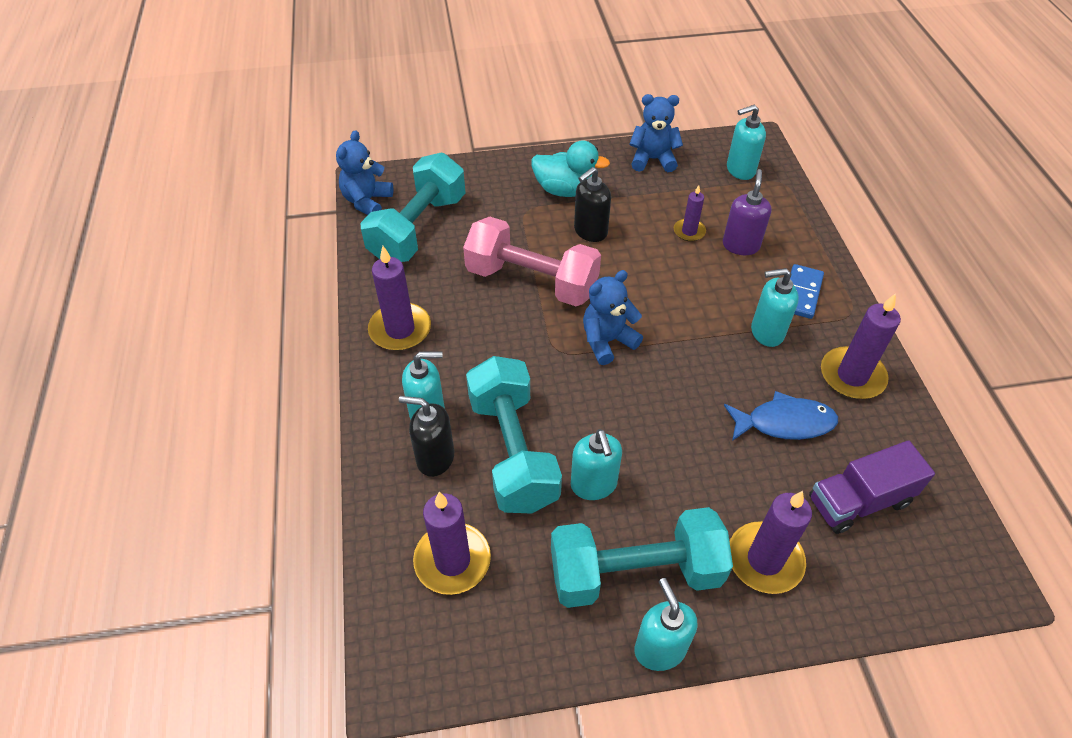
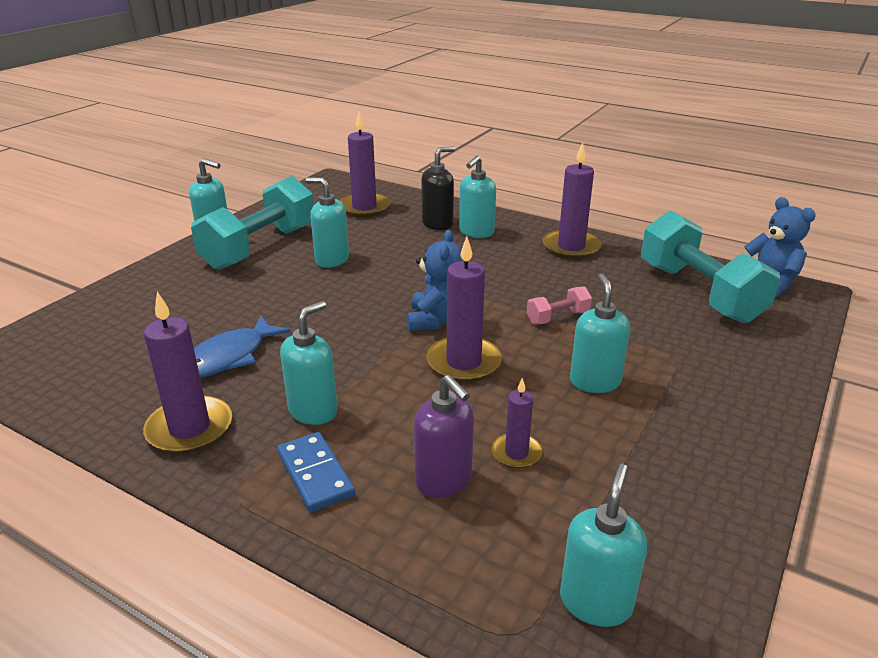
camera: 130 degrees right, 20 degrees down
pink dumbbell [463,216,601,306] -> pink dumbbell [527,286,592,324], size x0.43
turquoise dumbbell [466,356,562,514] -> none
turquoise duck [531,141,610,197] -> none
black soap dispenser [574,167,611,242] -> turquoise soap dispenser [570,274,630,393]
blue teddy bear [630,94,683,172] -> none
purple candle [730,491,812,594] -> purple candle moved to [426,236,502,382]
purple truck [809,440,935,534] -> none

